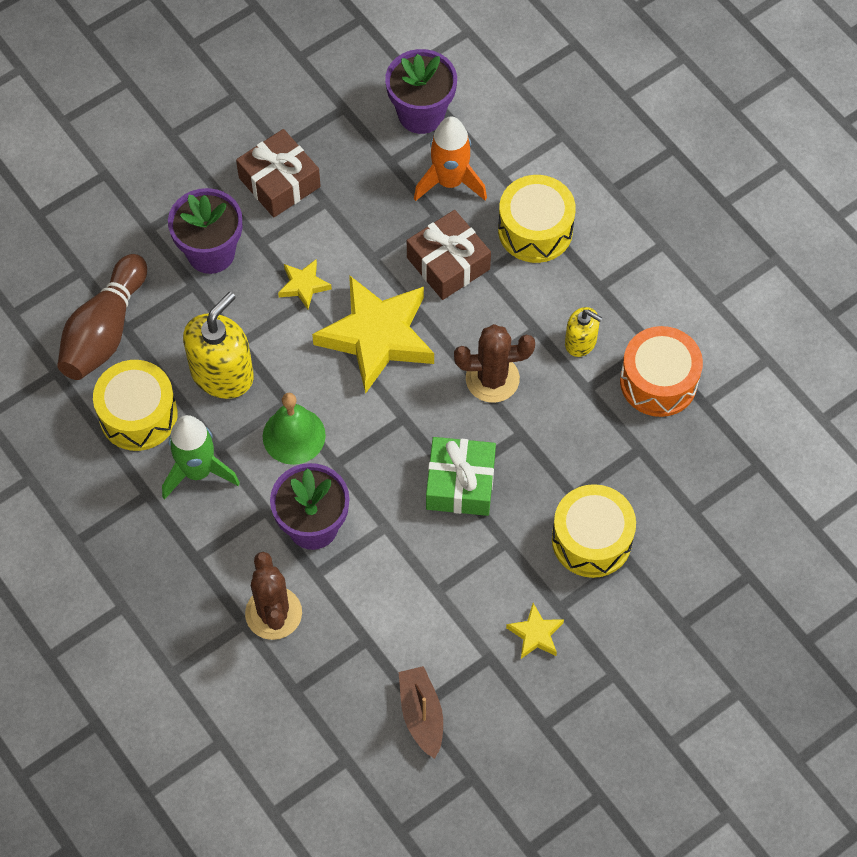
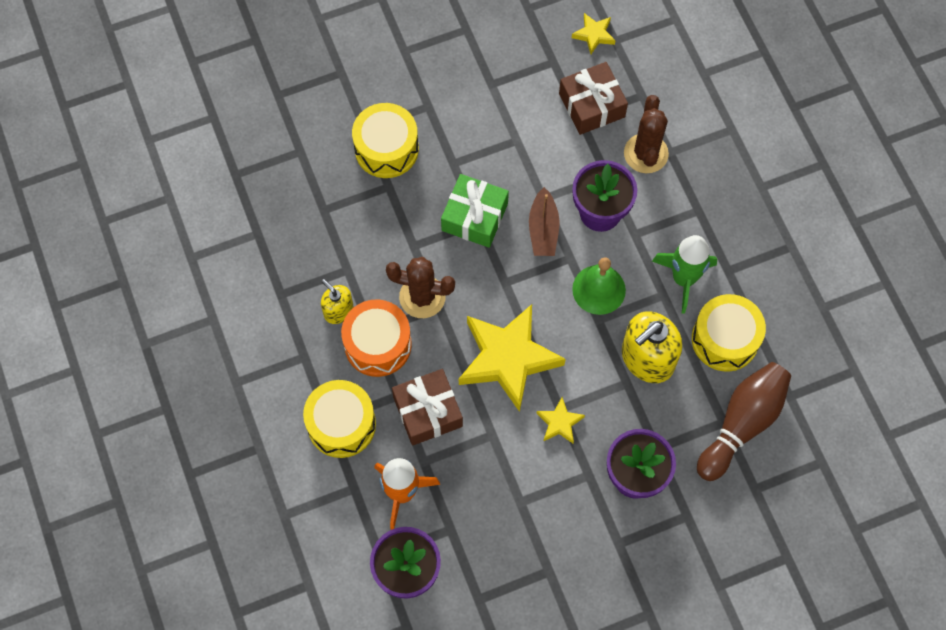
camera: 165 degrees left, 5 degrees up
brown gift [236,129,321,218] -> brown gift moved to [559,62,628,135]
brown boat [399,666,443,759] -> brown boat moved to [529,187,560,256]
yellow star [506,603,564,659] -> yellow star moved to [572,13,616,54]
orange drum [620,326,703,417] -> orange drum moved to [341,299,412,377]

